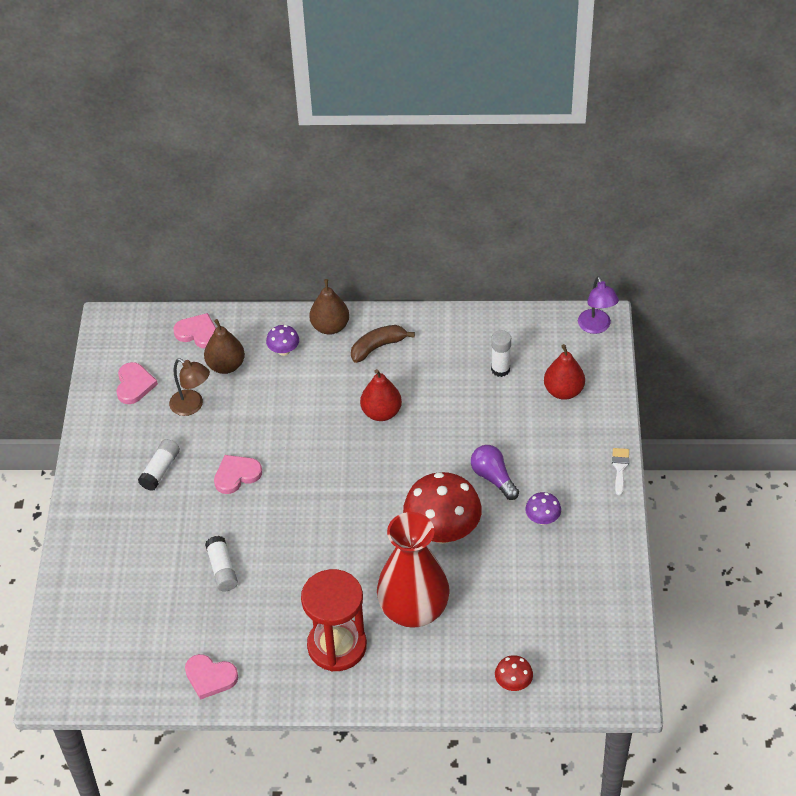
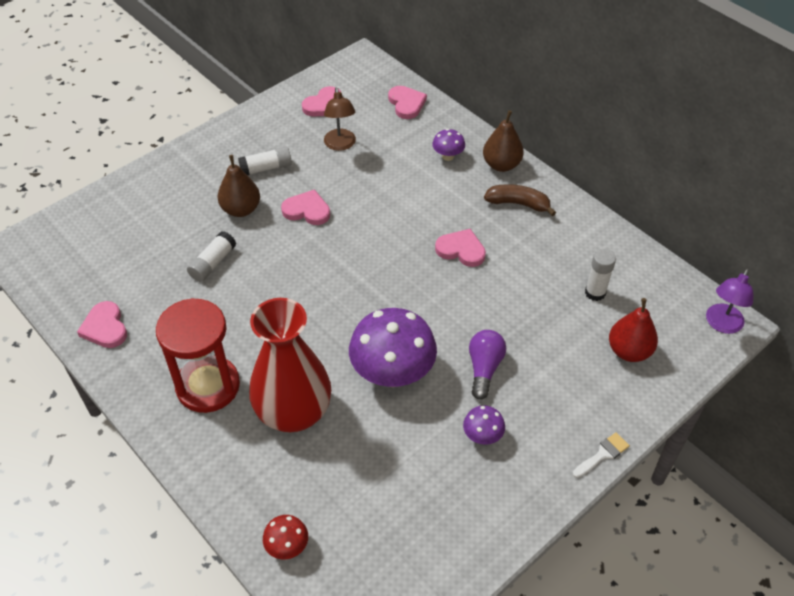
camera: 45 degrees right, 0 degrees up
brown pear [204,319,245,374] -> brown pear moved to [218,155,260,217]
red pear [360,369,402,421] -> pink heart [435,229,486,267]
red mushroom [403,472,482,544] -> purple mushroom [349,308,437,387]

